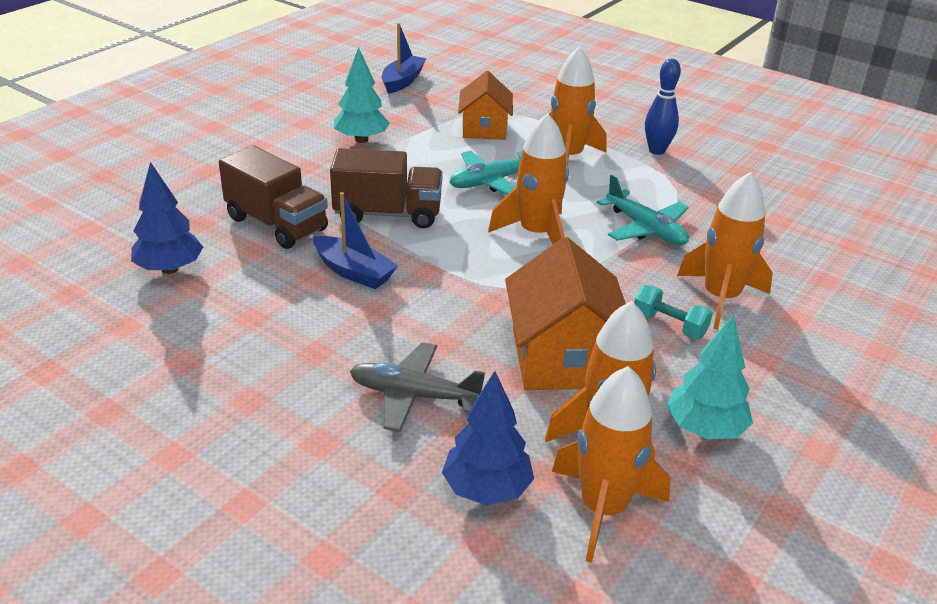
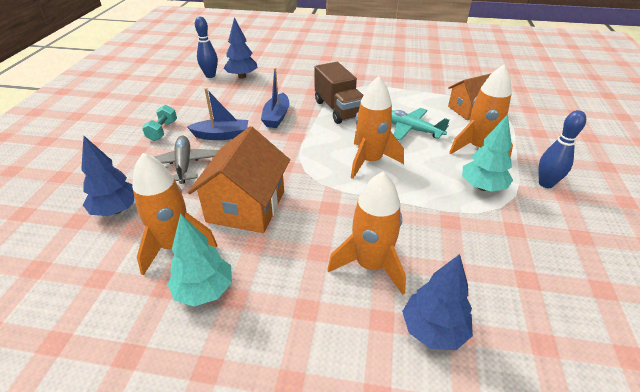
camera: 65 degrees right, 5 degrees up
brown truck [219,145,328,249] -> none
turquoise tree [334,47,390,143] -> turquoise tree moved to [462,114,513,192]
blue boat [382,23,426,94] -> blue boat moved to [187,88,248,140]
orange house [505,237,626,390] -> orange house turned 45 degrees counterclockwise [188,126,290,233]
orange rocket [552,366,671,563] -> none
turquoise plane [597,175,689,245] -> none
turquoise dumbbell [635,285,713,339] -> turquoise dumbbell moved to [142,105,177,141]
none -> blue bowling pin [195,17,218,78]
none -> blue tree [402,254,473,350]

